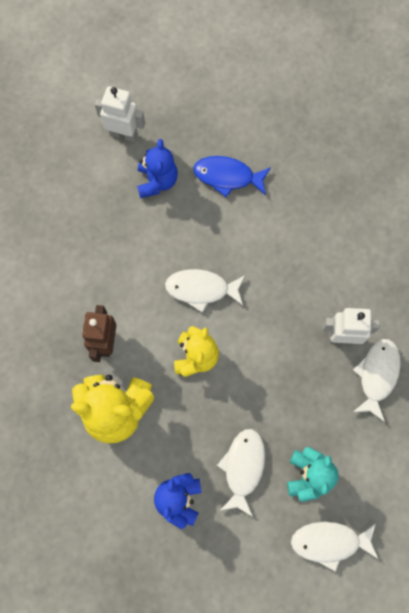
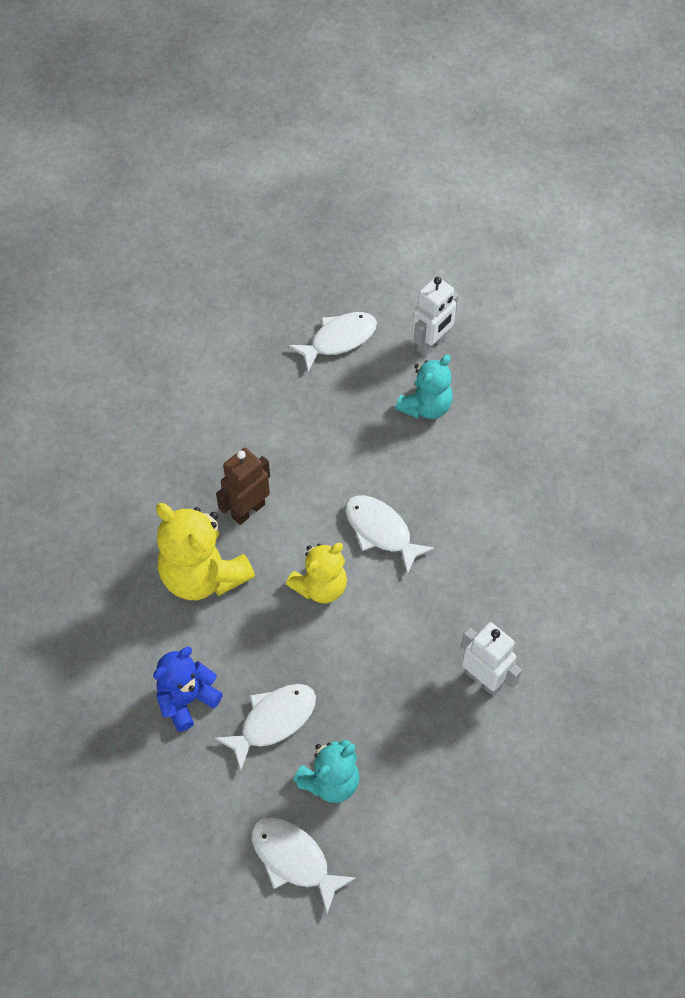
camera: 40 degrees right, 15 degrees down
white robot [95,86,145,142] -> white robot turned 75 degrees clockwise [412,277,459,357]
blue teddy bear [137,139,178,198] -> turquoise teddy bear [395,355,453,419]
blue fish [193,156,271,197] -> none
white fish [353,339,401,422] -> white fish moved to [289,312,377,371]

